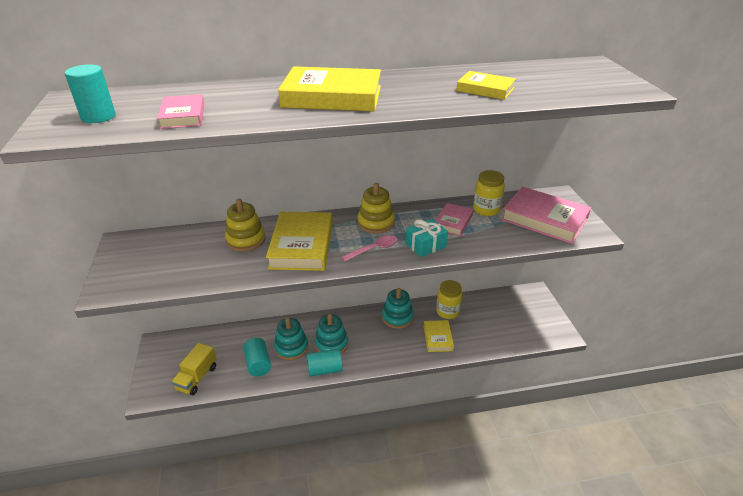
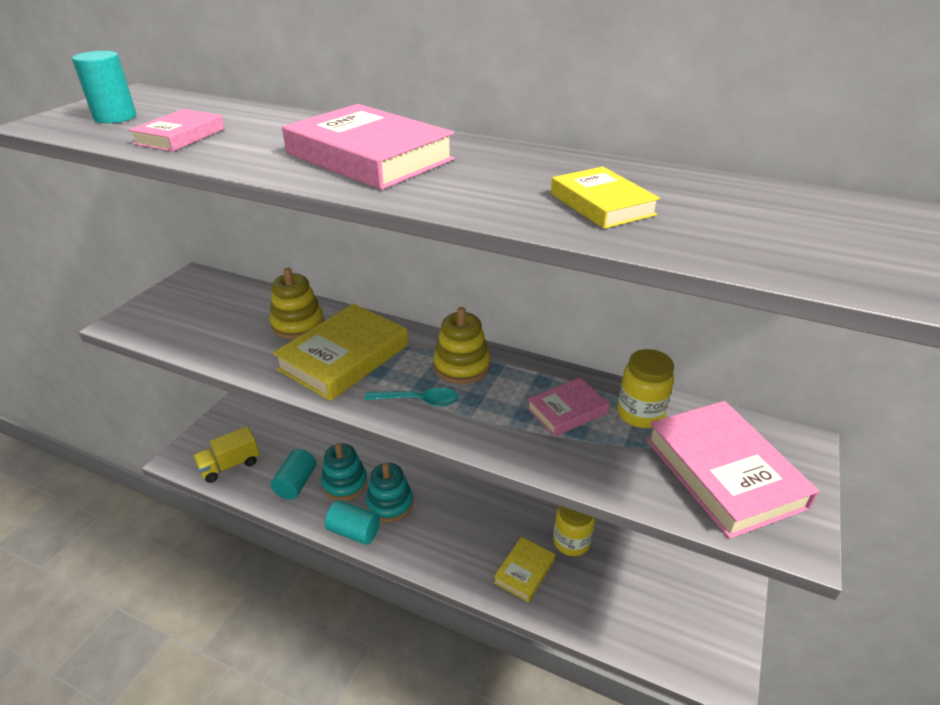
camera: 35 degrees right, 0 degrees up
yellow book [278,66,381,111] -> pink book [282,104,455,190]
pink spoon [341,235,398,261] -> turquoise spoon [364,388,459,407]
turquoise stacking toy [382,288,414,329] -> none
turquoise gift [406,219,448,257] -> none

